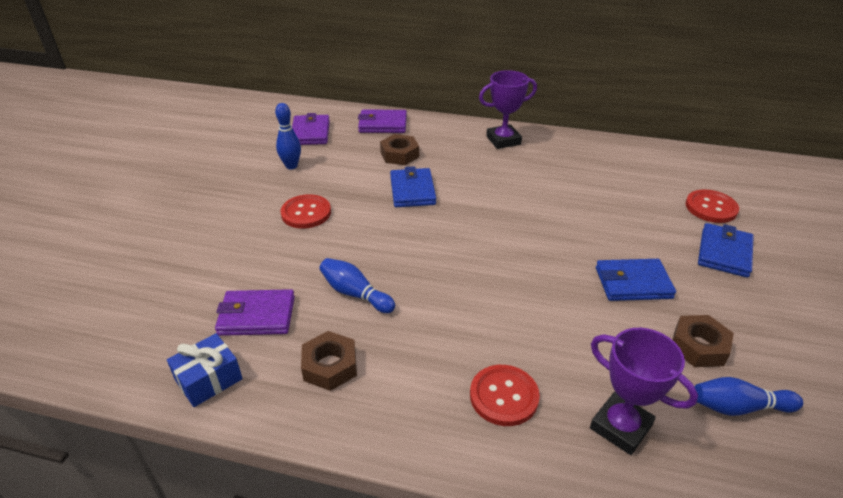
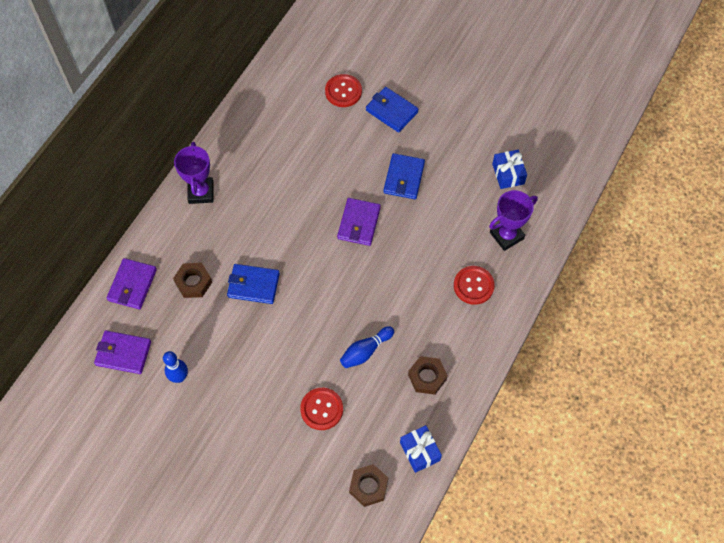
camera: 75 degrees left, 25 degrees up
purple wallet [215,289,295,336] -> purple wallet moved to [337,198,381,246]
red button [280,194,331,229] -> red button moved to [300,388,343,430]
brown nut [672,315,734,367] -> brown nut moved to [349,464,388,507]
blue bowling pin [694,377,803,416] -> blue gift [492,150,527,189]

